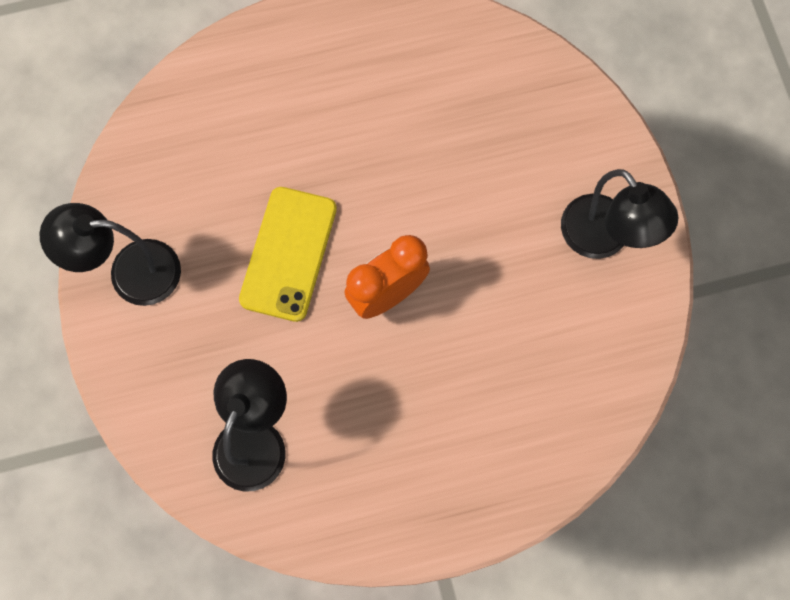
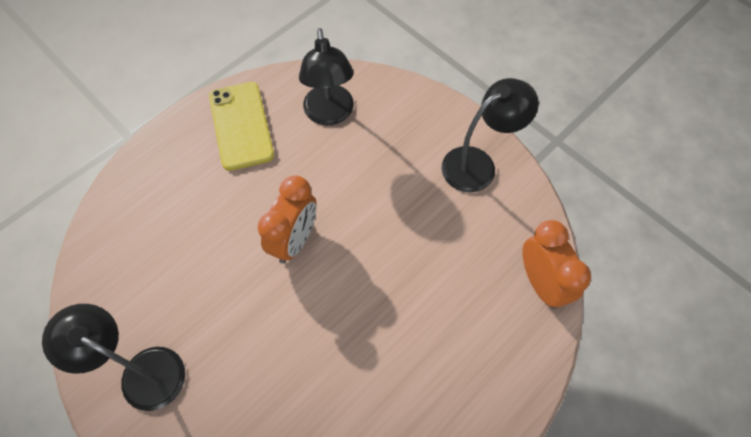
camera: 150 degrees right, 10 degrees down
yellow phone [239,187,337,322] -> yellow phone moved to [209,82,274,171]
none -> orange clock [523,220,591,309]

